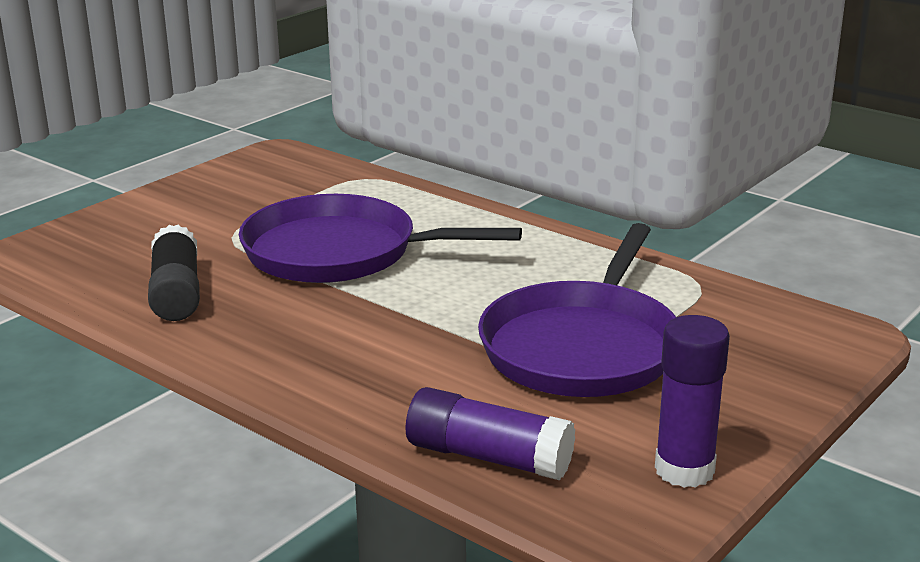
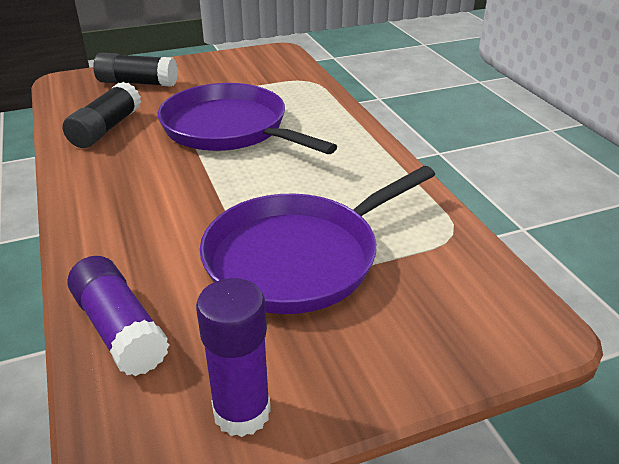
camera: 30 degrees right, 10 degrees up
none -> black glue stick [93,53,178,87]

